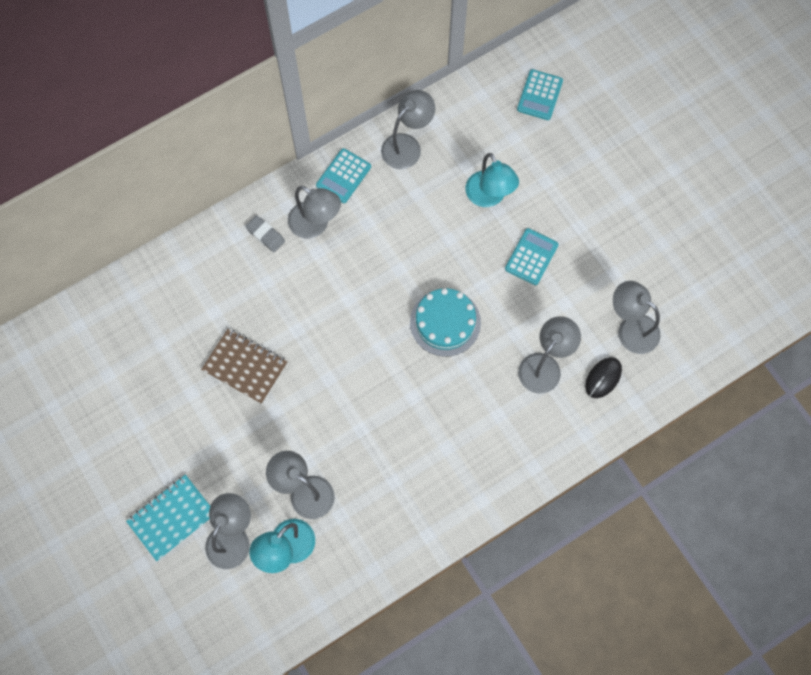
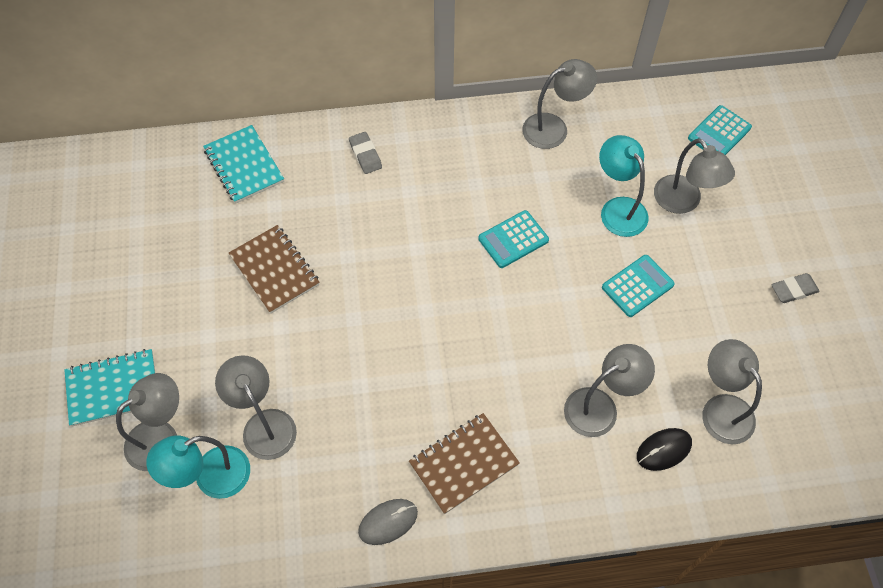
camera: 25 degrees right, 10 degrees down
grey lamp [288,186,341,239] -> grey lamp moved to [654,138,735,214]
turquoise calculator [316,148,371,203] -> turquoise calculator moved to [478,210,549,268]
turquoise cake [410,288,481,357] -> none
turquoise lamp [465,153,519,207] -> turquoise lamp turned 150 degrees clockwise [599,135,649,237]
none -> turquoise notebook [203,125,284,204]
none -> grey mouse [358,499,418,545]
none -> brown notebook [409,413,520,514]
none -> grey eraser [771,273,820,303]

